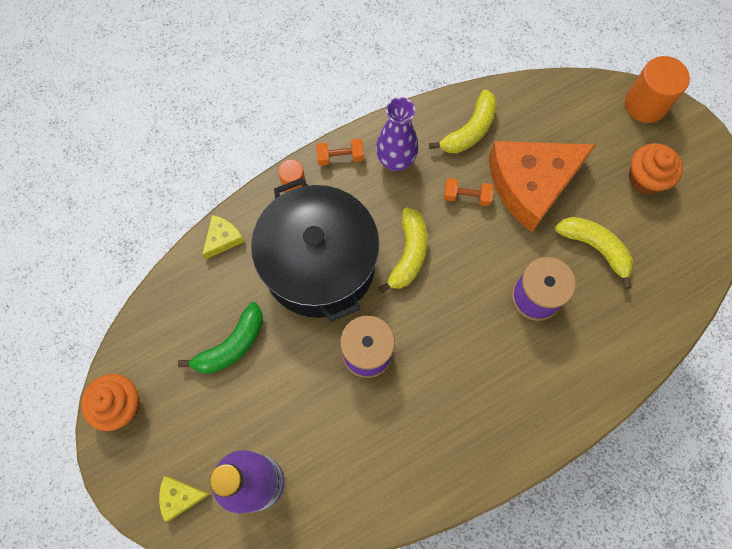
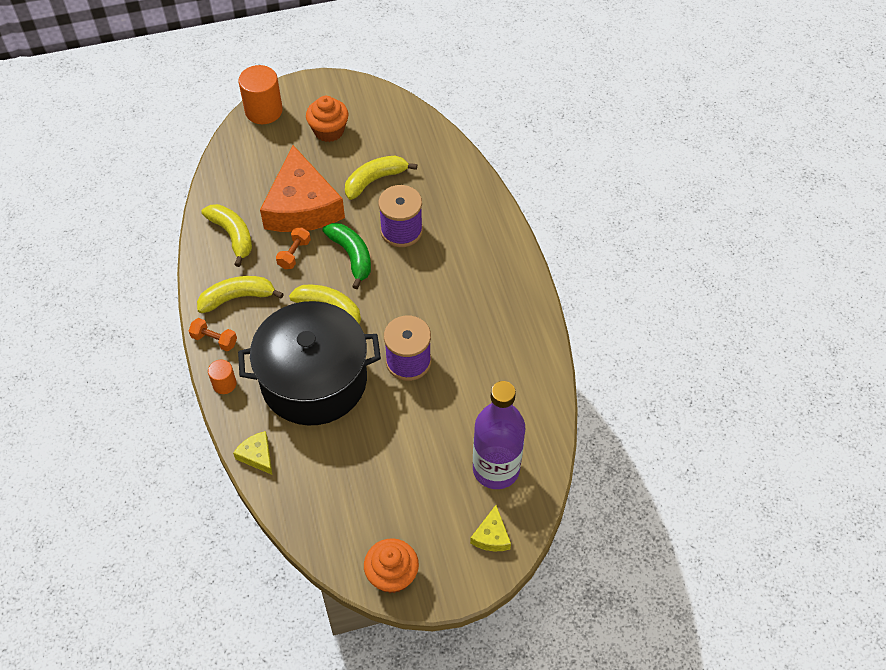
camera: 75 degrees left, 15 degrees down
green banana [178,302,263,374] -> green banana moved to [323,223,371,289]
orange dumbbell [316,139,364,166] -> orange dumbbell turned 75 degrees counterclockwise [189,318,237,351]
purple vase [376,97,418,171] -> yellow banana [197,276,284,313]

